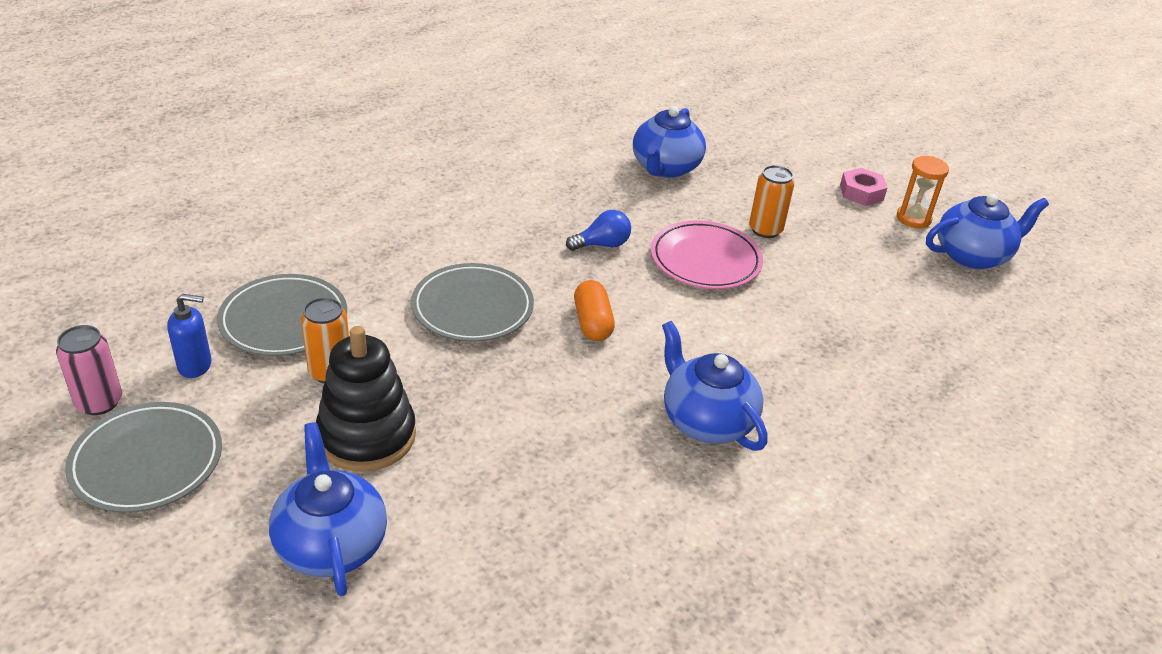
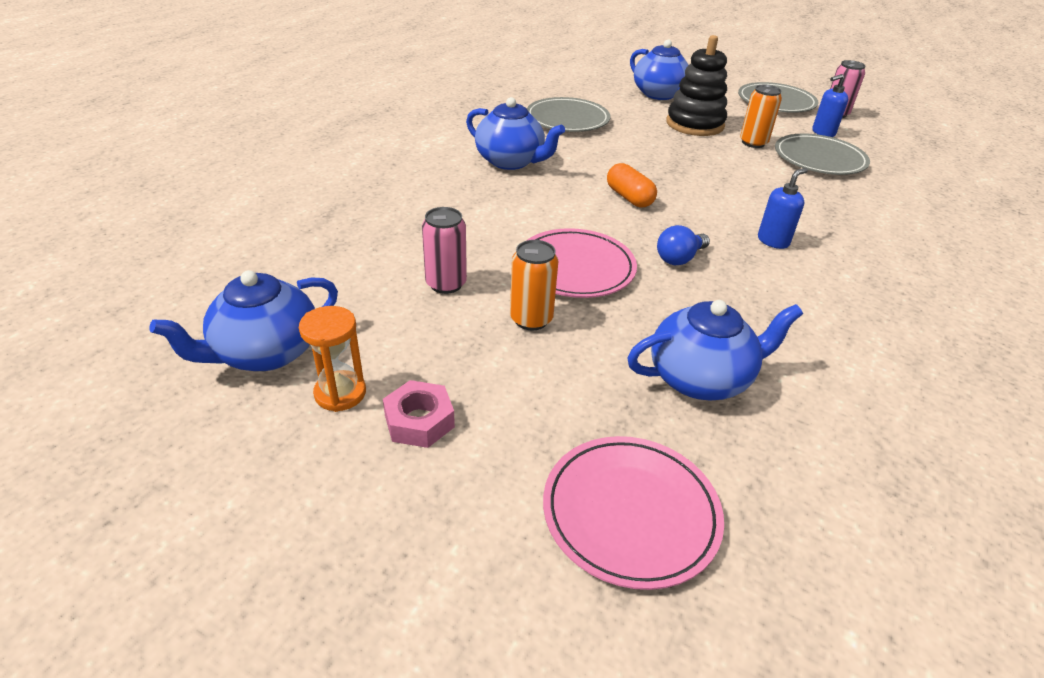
camera: 160 degrees right, 0 degrees up
grey plate [411,263,534,342] -> grey plate moved to [527,97,610,132]
blue teapot [633,106,706,178] -> blue teapot turned 75 degrees clockwise [627,300,803,400]
none -> pink can [422,207,467,294]
none -> pink plate [543,436,724,590]
none -> blue soap dispenser [758,168,808,249]

